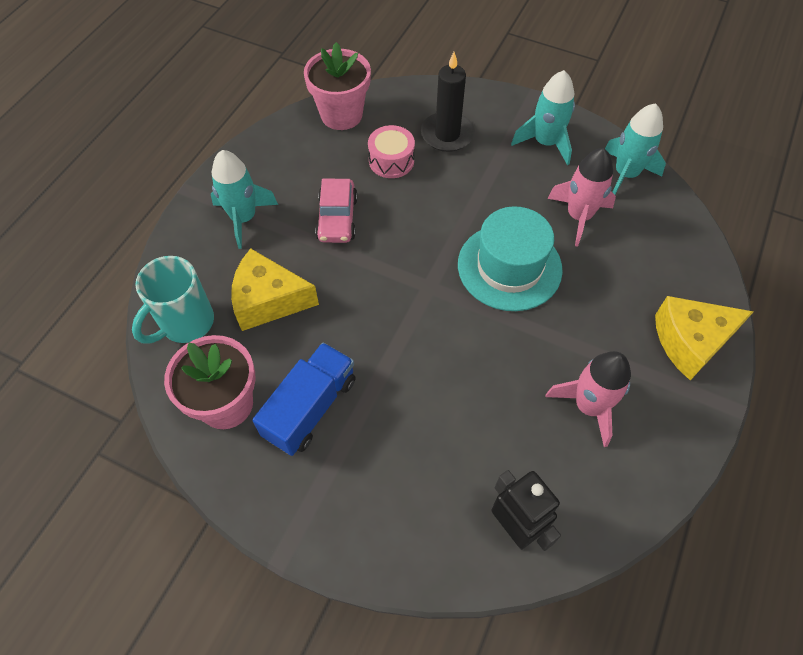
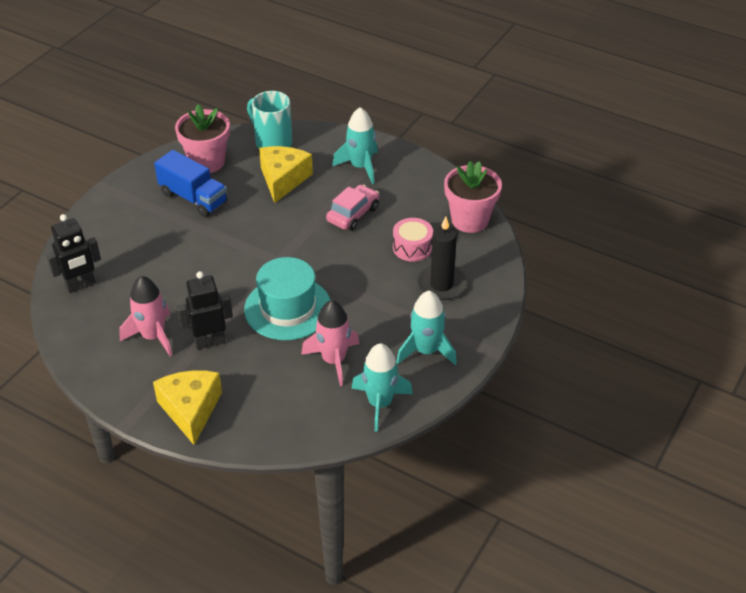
camera: 95 degrees right, 15 degrees down
pink car [315,179,358,243] -> pink car turned 120 degrees clockwise [326,185,379,231]
none -> black robot [177,271,233,350]

